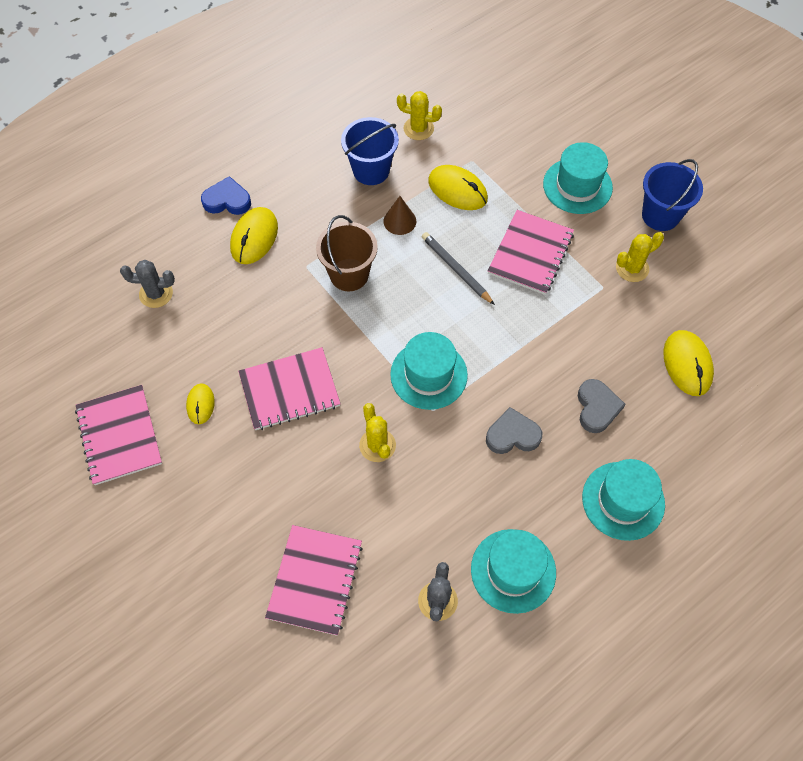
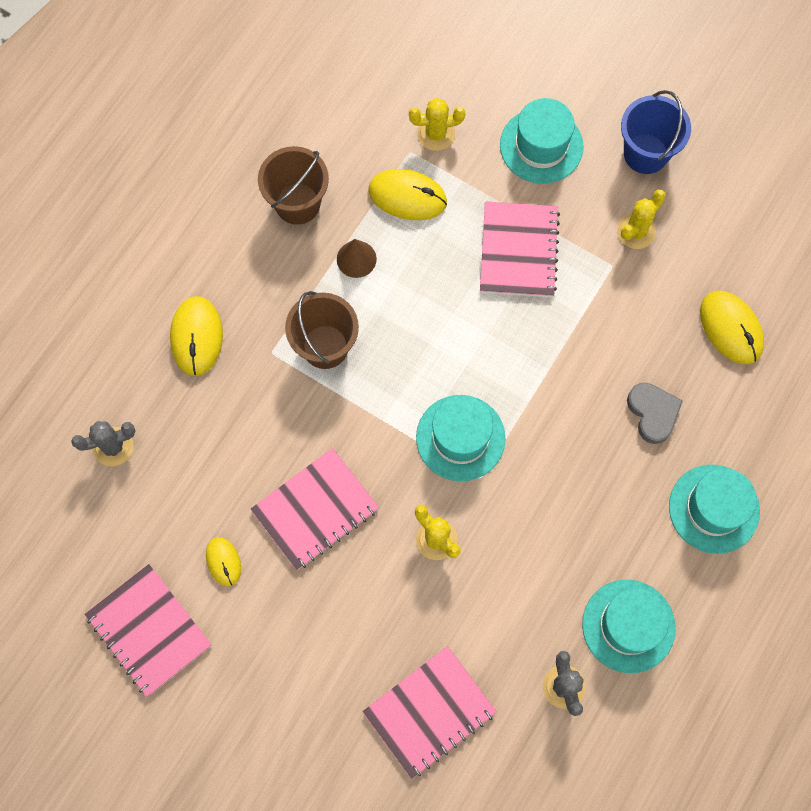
camera: 20 degrees left, 10 degrees up
blue heart [201,176,251,215] -> none
pink notebook [265,525,363,636] -> pink notebook turned 60 degrees clockwise [362,646,497,779]
blue bucket [341,117,399,185] -> brown bucket [258,146,329,225]
yellow cactus [397,91,442,140] -> yellow cactus moved to [409,98,466,151]
grey pencil [422,232,495,305] -> none
grey heart [486,407,542,454] -> none

